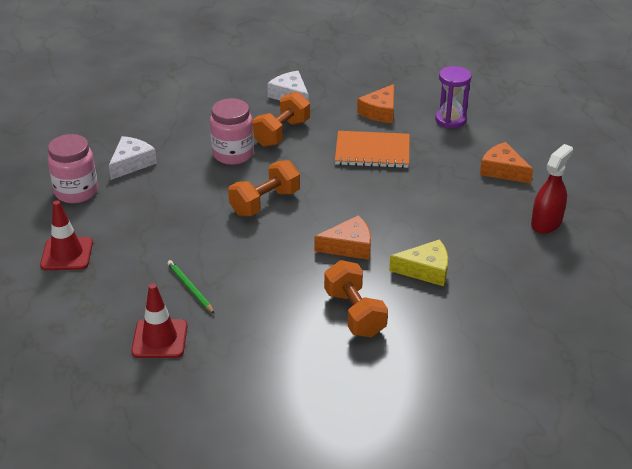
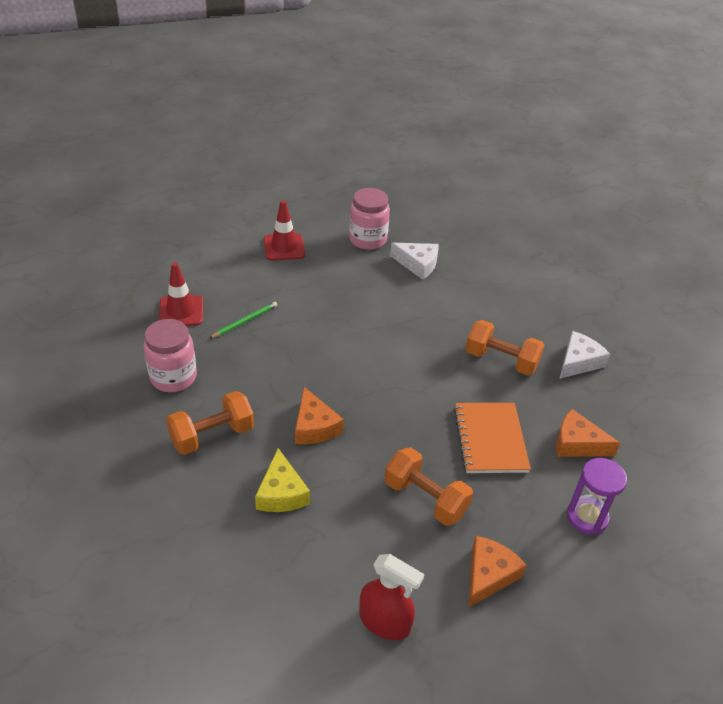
camera: 80 degrees right, 5 degrees up
pink jar [210,98,254,165] -> pink jar moved to [144,319,197,392]
orange dumbbell [228,160,300,216] -> orange dumbbell moved to [385,447,473,526]

